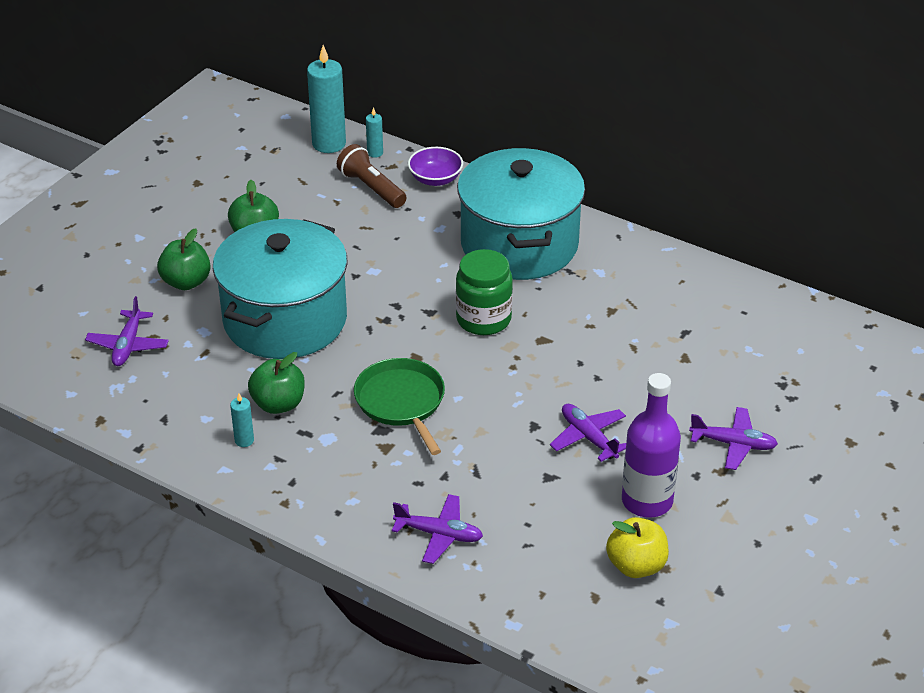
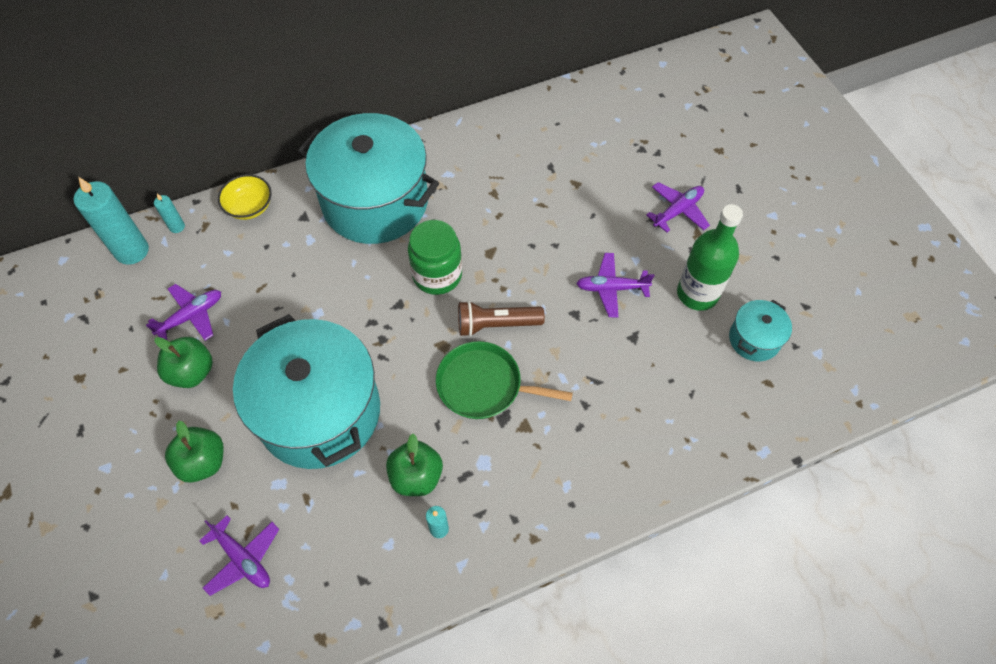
camera: 55 degrees left, 20 degrees up
brown flashlight [337,144,407,208] -> brown flashlight moved to [458,301,545,337]
purple plane [392,494,483,564] -> purple plane moved to [146,284,221,341]
purple bowl [408,147,463,186] -> yellow bowl [218,175,272,220]
yellow apple [606,517,669,578] -> turquoise pot [729,300,792,361]
purple bottle [622,373,681,518] -> green bottle [677,204,743,311]

